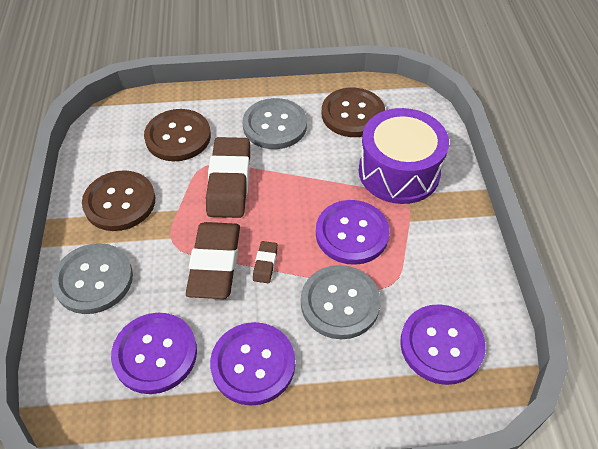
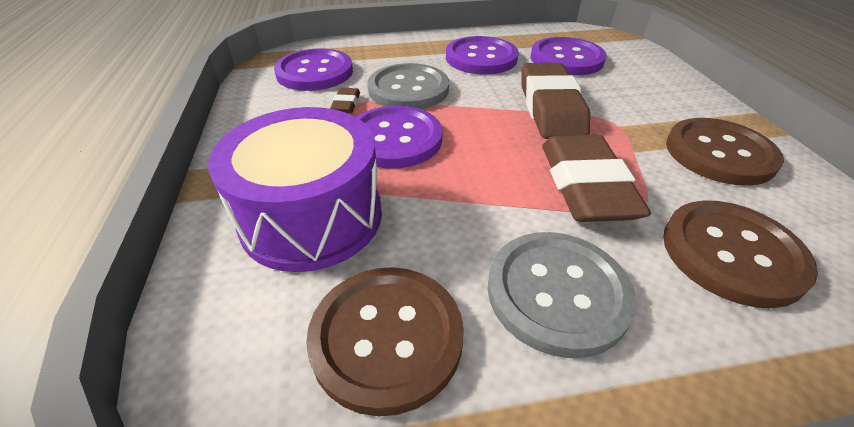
camera: 175 degrees right, 10 degrees down
grey button [52,243,133,314] -> none
brown eraser [253,241,278,283] -> brown eraser moved to [330,88,360,114]

